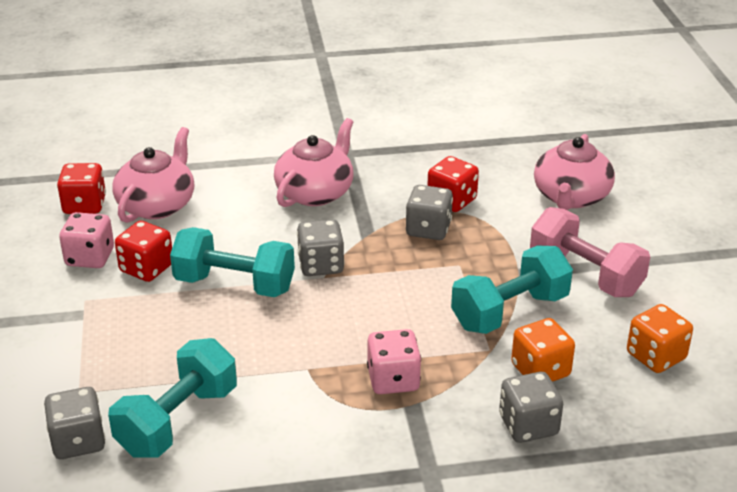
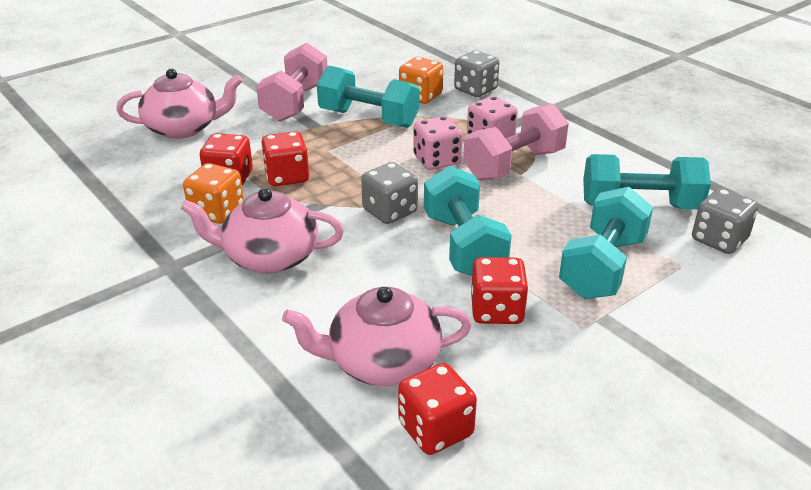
camera: 120 degrees left, 0 degrees up
pink dice [59,212,114,268] -> pink dice moved to [413,116,463,170]
grey dice [406,185,453,240] -> red dice [261,131,309,186]
orange dice [627,304,693,373] -> orange dice moved to [183,163,244,224]
none -> pink dumbbell [463,103,569,181]
none -> turquoise dumbbell [559,187,653,299]

